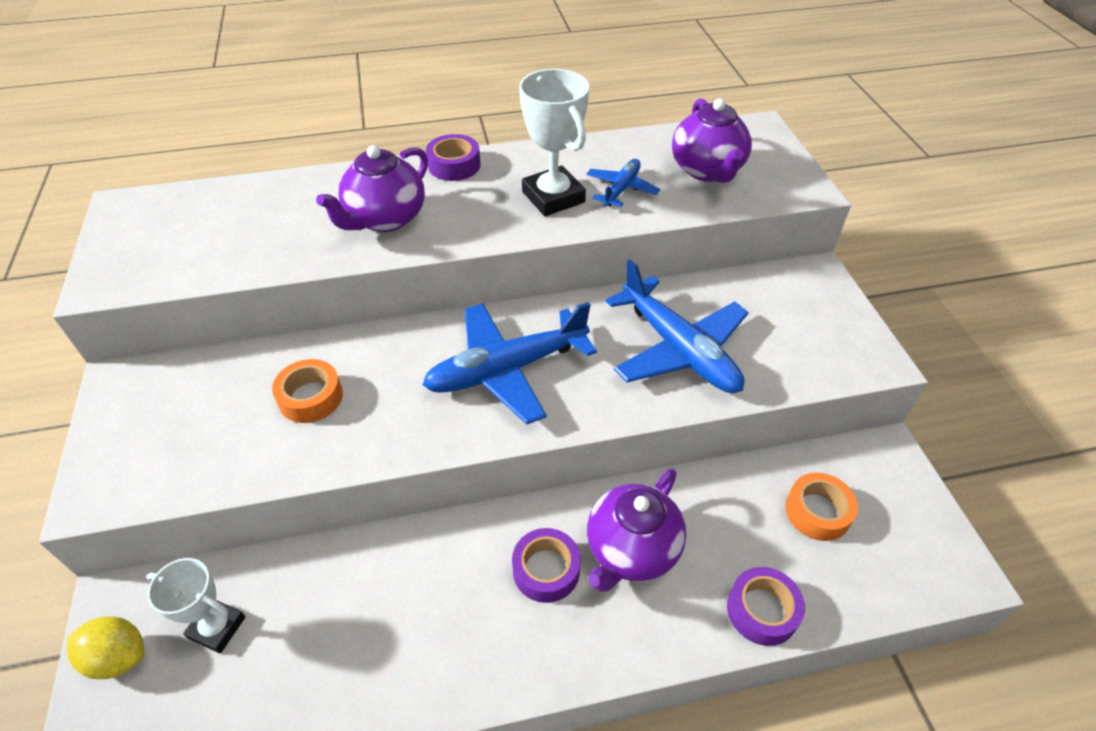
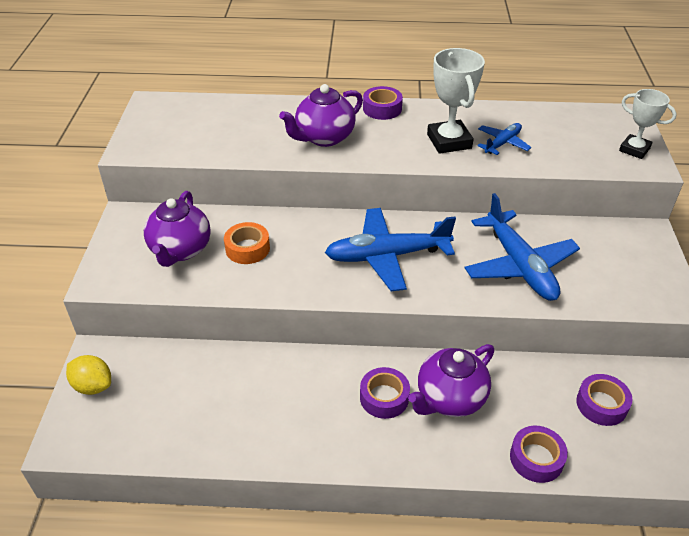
camera: 15 degrees right, 5 degrees down
white trophy [146,558,246,653] -> white trophy moved to [619,89,677,159]
purple teapot [672,98,752,183] -> purple teapot moved to [144,191,211,267]
orange tape [785,473,858,541] -> purple tape [576,374,633,426]

